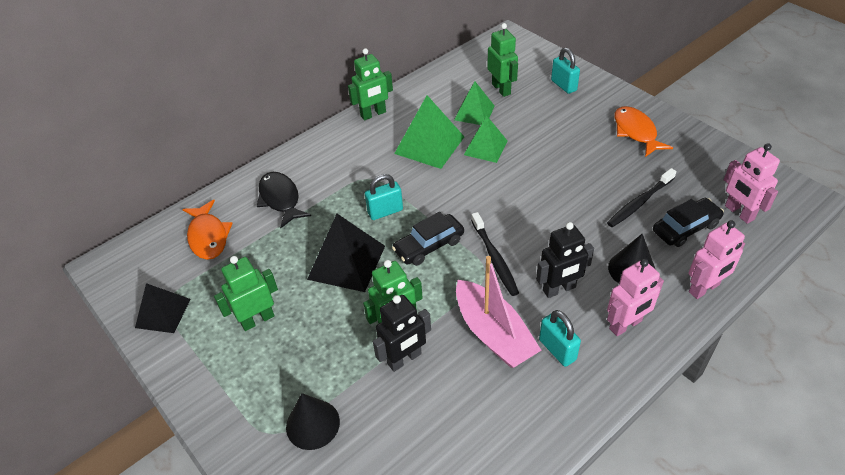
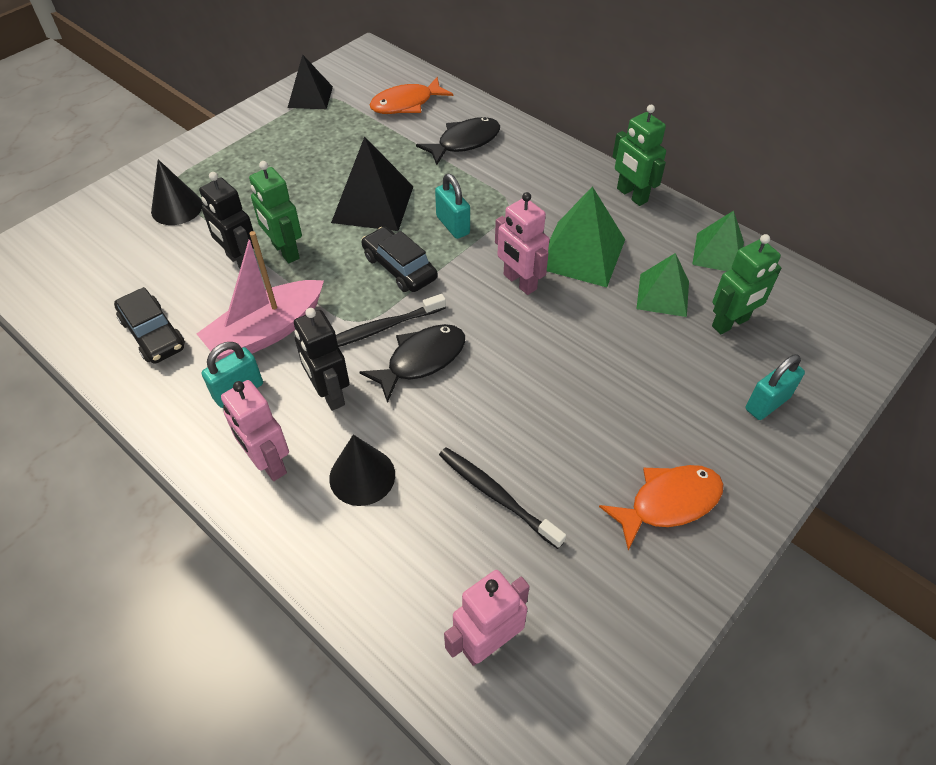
camera: 80 degrees right, 5 degrees up
green robot [214,256,278,331] -> none
green pyramid [464,116,508,163] -> green pyramid moved to [692,211,744,271]
black car [653,198,724,247] -> black car moved to [114,287,185,364]
pink robot [689,221,745,299] -> pink robot moved to [495,192,549,295]
none -> black fish [360,324,465,403]

